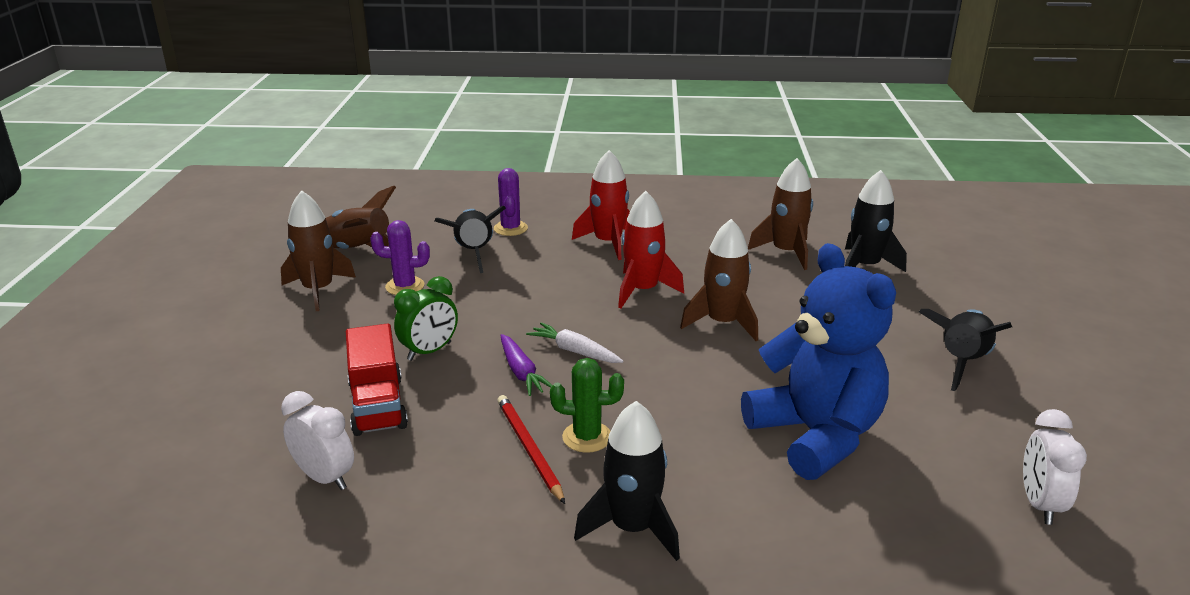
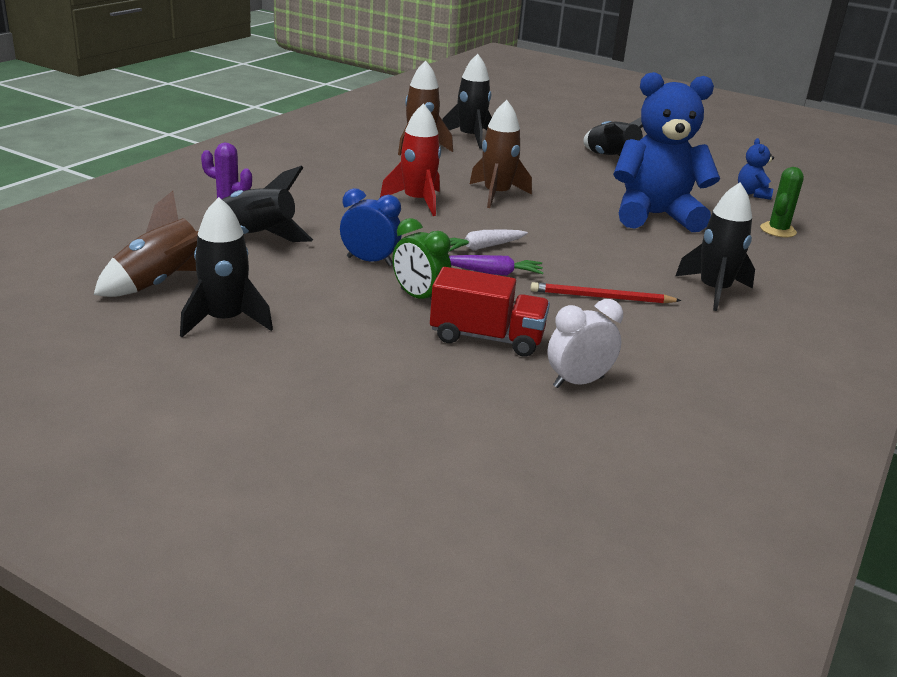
camera: 65 degrees left, 0 degrees up
brown rocket [281,190,356,311] -> black rocket [180,197,273,337]
purple cactus [370,220,430,295] -> none
green clock [394,276,458,361] -> green clock turned 150 degrees clockwise [392,218,451,299]
green cactus [550,358,624,453] -> green cactus moved to [760,167,804,237]
red rocket [572,150,630,260] -> none
white clock [1023,409,1087,525] -> blue teddy bear [738,138,774,200]
none -> blue clock [340,188,402,266]

